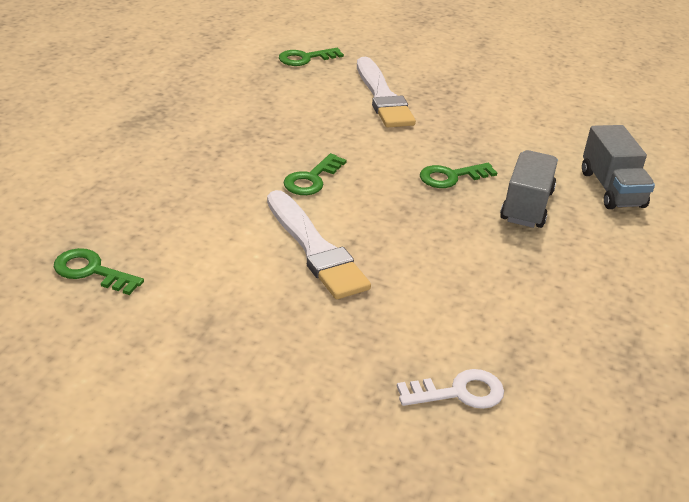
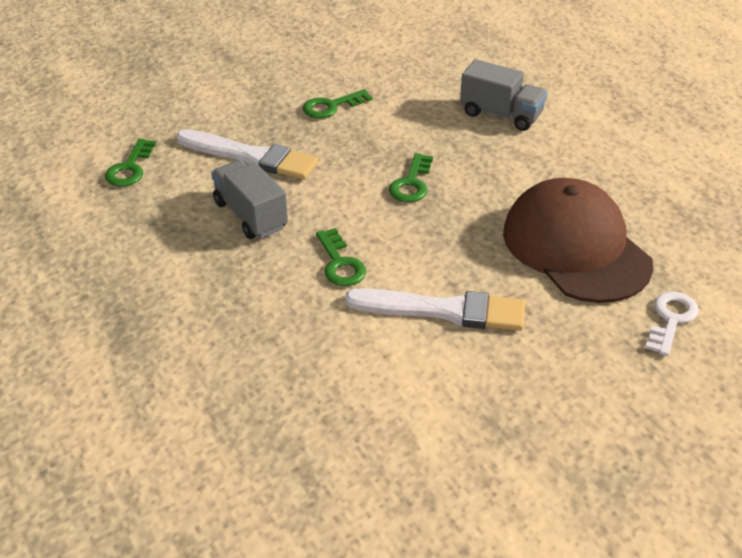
camera: 50 degrees left, 5 degrees up
green key [54,248,144,295] -> green key moved to [303,89,372,118]
grey truck [500,150,558,228] -> grey truck moved to [211,160,288,239]
none -> brown cap [503,178,653,303]

